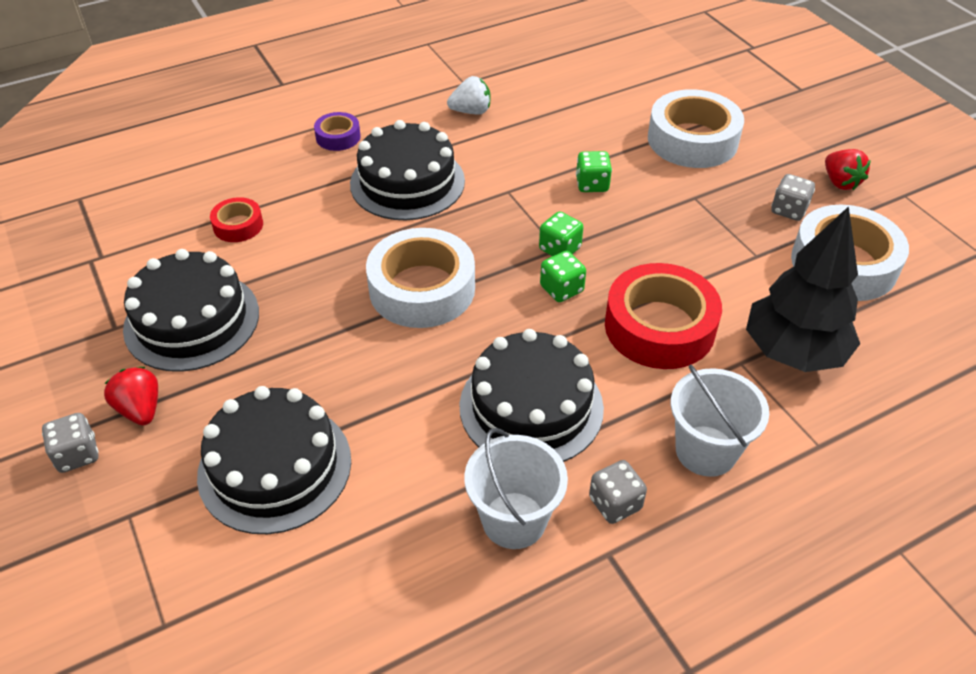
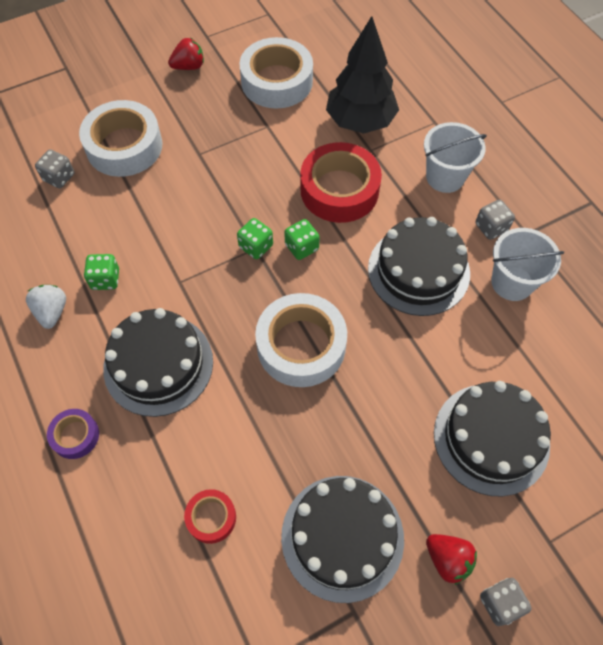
camera: 90 degrees left, 15 degrees up
red strawberry [104,367,158,426] -> red strawberry turned 105 degrees counterclockwise [426,534,477,585]
green dice [576,151,612,192] -> green dice moved to [84,254,119,290]
grey dice [771,174,815,221] -> grey dice moved to [35,149,74,188]

